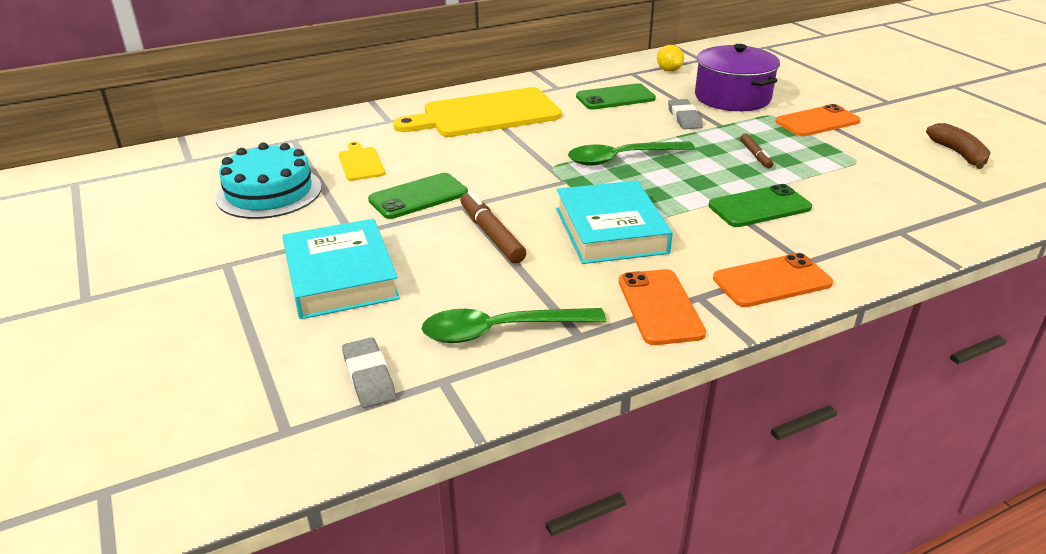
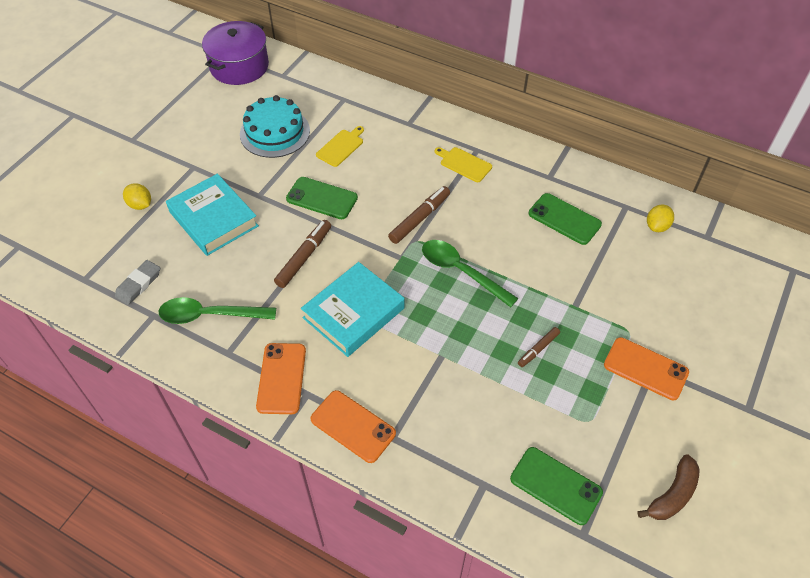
camera: 55 degrees right, 20 degrees up
turquoise book [282,219,400,319] -> turquoise book turned 75 degrees counterclockwise [166,174,259,256]
yellow cutting board [393,87,562,137] -> yellow cutting board [435,147,492,182], size x0.44
green spoon [422,308,606,343] -> green spoon turned 45 degrees counterclockwise [159,297,276,324]
orange phone [619,269,706,345] -> orange phone turned 45 degrees counterclockwise [256,343,306,414]
grey eraser [668,99,703,129] -> none
purple pot [695,44,780,111] -> purple pot moved to [202,21,269,85]
green phone [709,184,812,227] -> green phone moved to [510,447,603,525]
none -> yellow lemon [123,183,151,210]
none -> brown marker [388,186,450,244]

